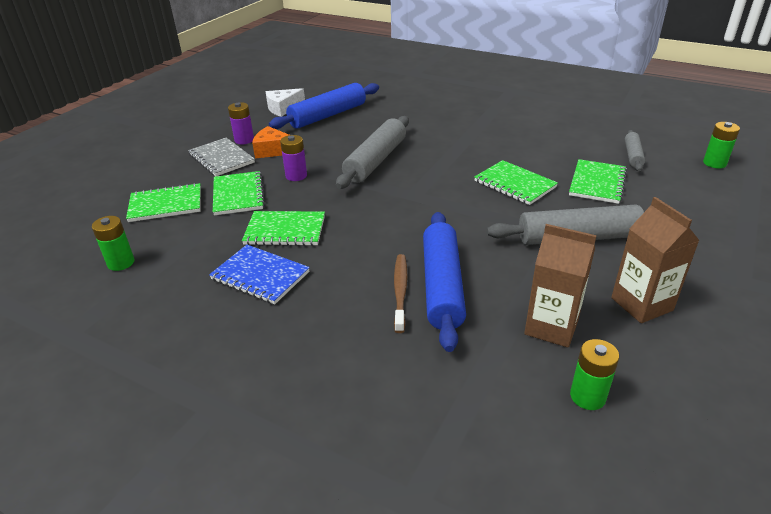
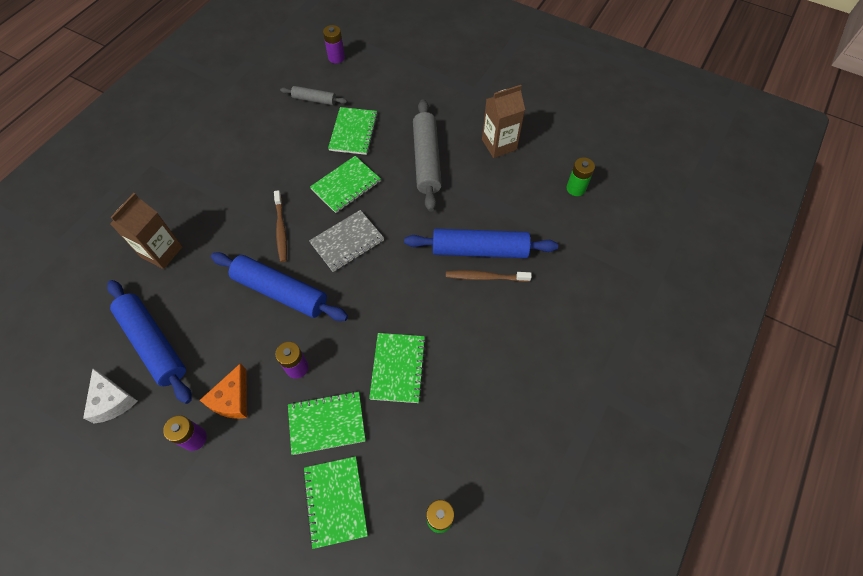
camera: 90 degrees left, 25 degrees up
grey notebook [188,137,255,176] -> grey notebook moved to [309,210,384,272]
blue notebook [209,245,310,304] -> none
grey rolling pin [336,116,409,189] -> blue rolling pin [211,252,348,321]
brown carton [524,224,597,348] -> brown carton moved to [110,193,183,269]
green notebook [569,159,627,204] -> green notebook turned 75 degrees clockwise [328,107,378,155]
green battery [703,122,740,168] -> purple battery [323,25,345,63]
none -> brown toothbrush [274,190,287,262]

